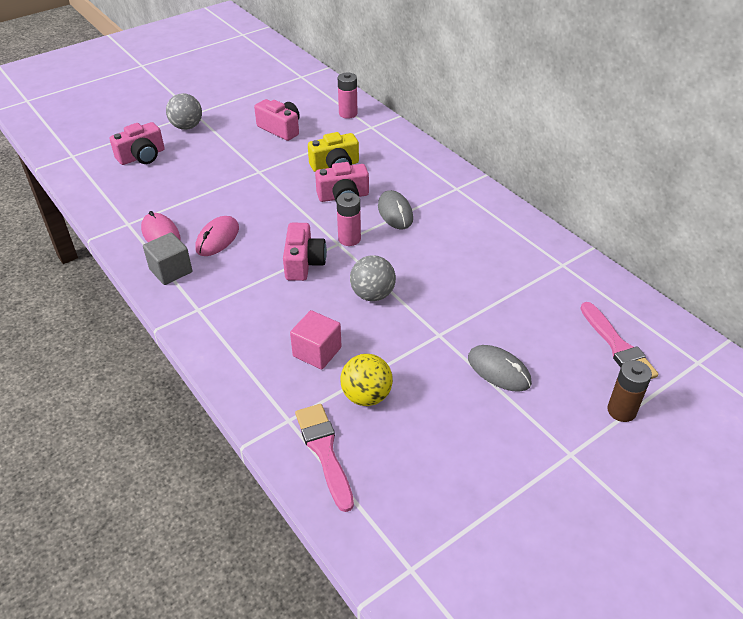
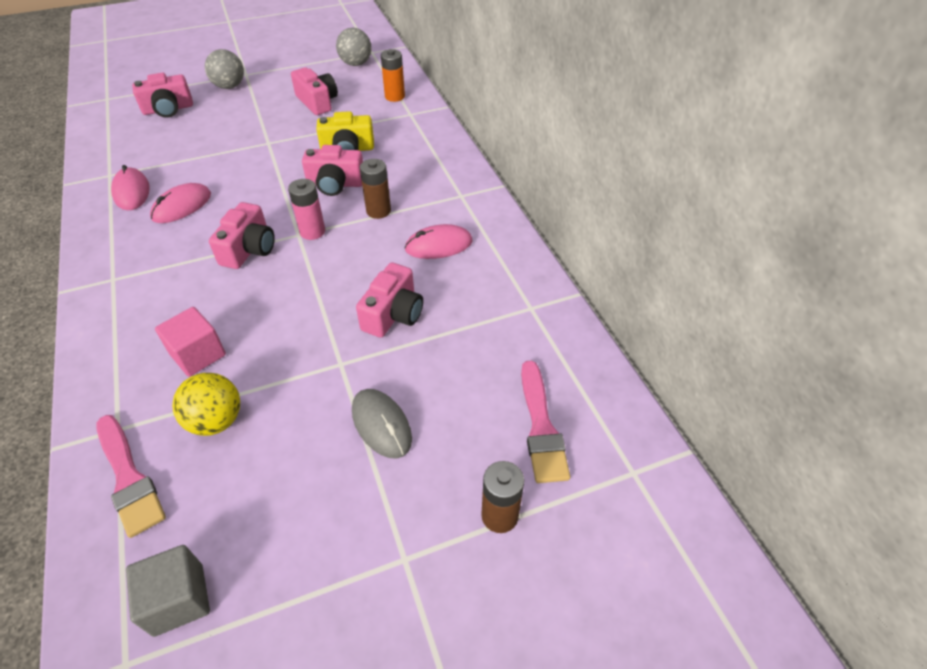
camera: 15 degrees right, 5 degrees up
grey cube [143,232,192,285] -> grey cube moved to [126,545,210,637]
pink brush [295,404,354,512] -> pink brush turned 150 degrees clockwise [97,415,166,538]
pink battery [338,73,358,119] -> orange battery [381,49,405,102]
grey ball [350,255,396,301] -> grey ball moved to [336,28,372,66]
grey mouse [378,190,413,230] -> brown battery [360,159,391,219]
none -> pink camera [356,262,423,338]
none -> pink mouse [404,224,472,259]

